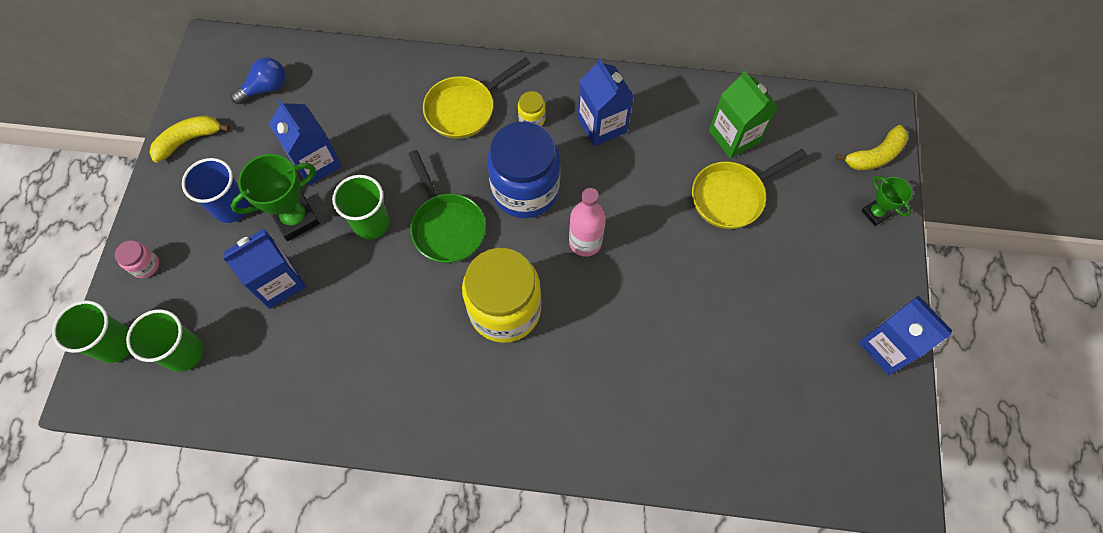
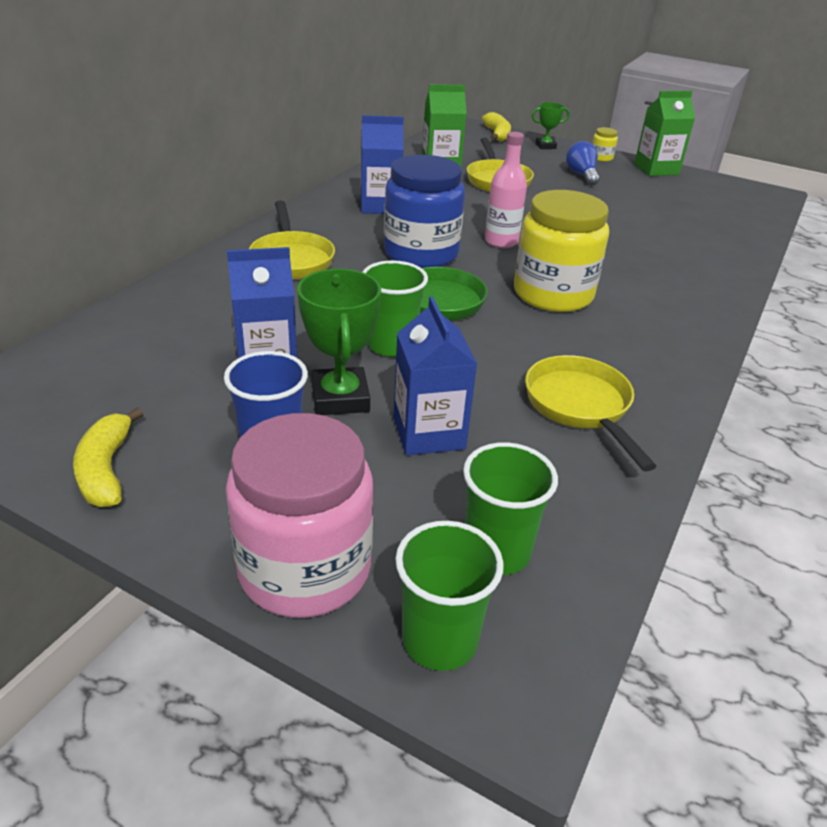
camera: 70 degrees left, 30 degrees down
pink jar [115,240,159,278] -> pink jar [226,413,373,618], size x2.43
blue light bulb [231,57,286,104] -> blue light bulb moved to [566,141,599,186]
yellow jar [518,91,546,126] -> yellow jar moved to [592,127,618,162]
blue carton [858,296,953,375] -> green carton [634,91,695,176]
none -> yellow pan [525,355,657,472]

